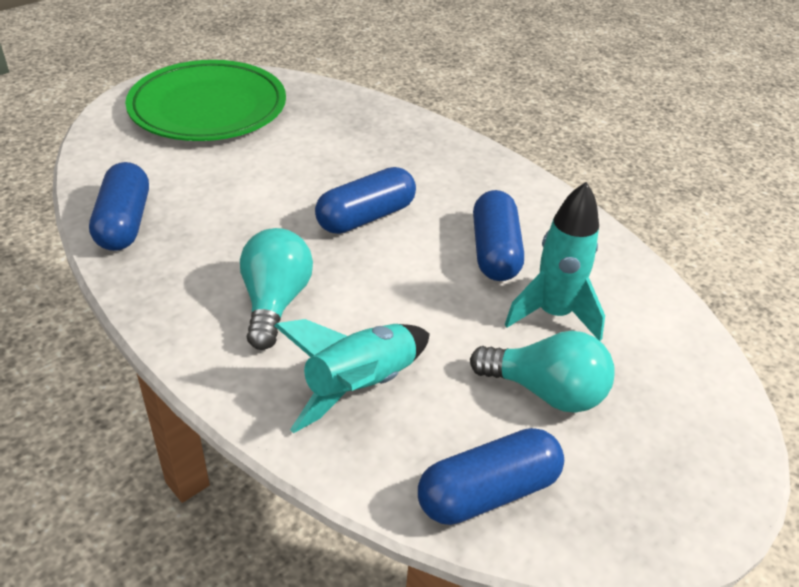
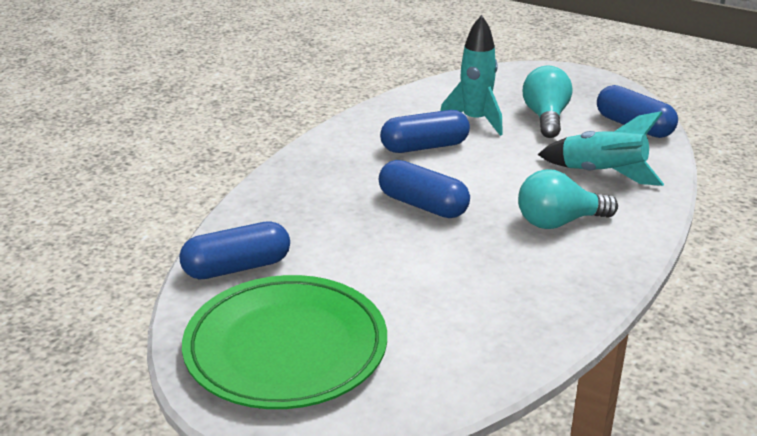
camera: 105 degrees left, 10 degrees down
blue capsule [89,162,149,251] -> blue capsule moved to [179,221,290,279]

